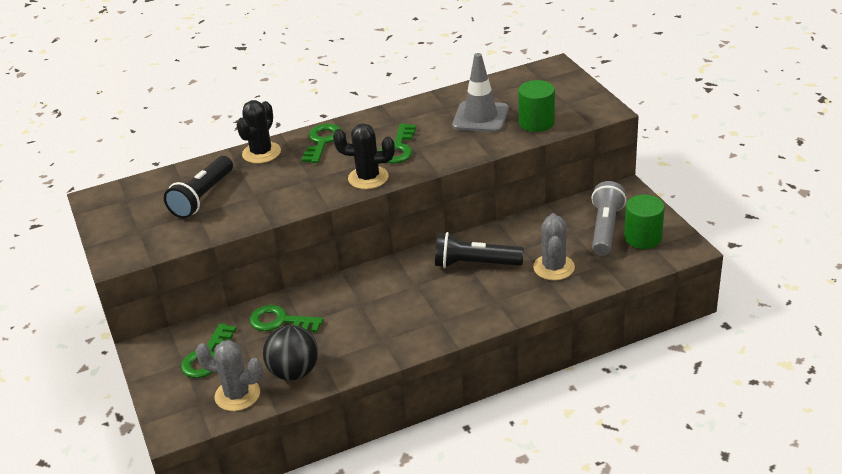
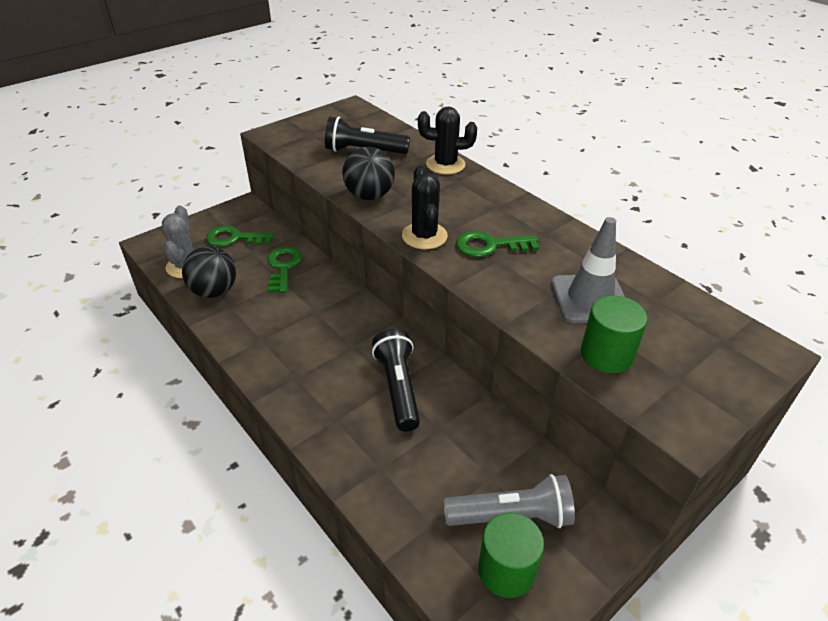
camera: 70 degrees right, 5 degrees up
green key [302,124,341,163] -> none
grey cactus [533,213,575,280] -> none
none -> black ball [342,147,395,200]

